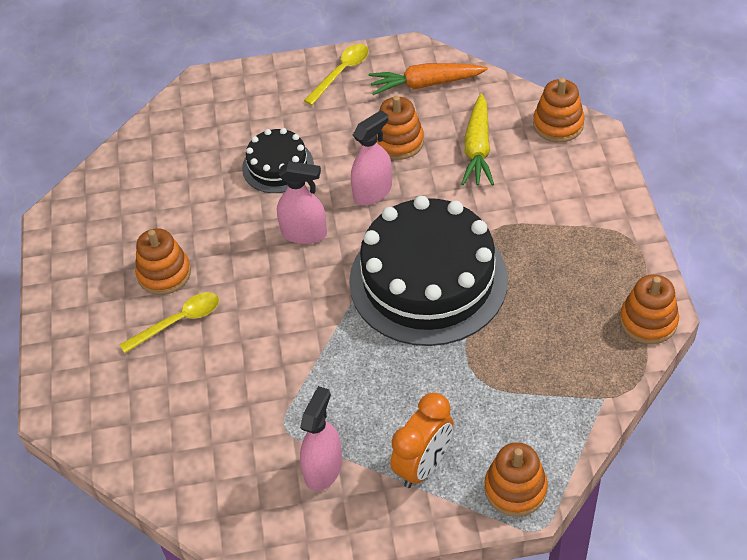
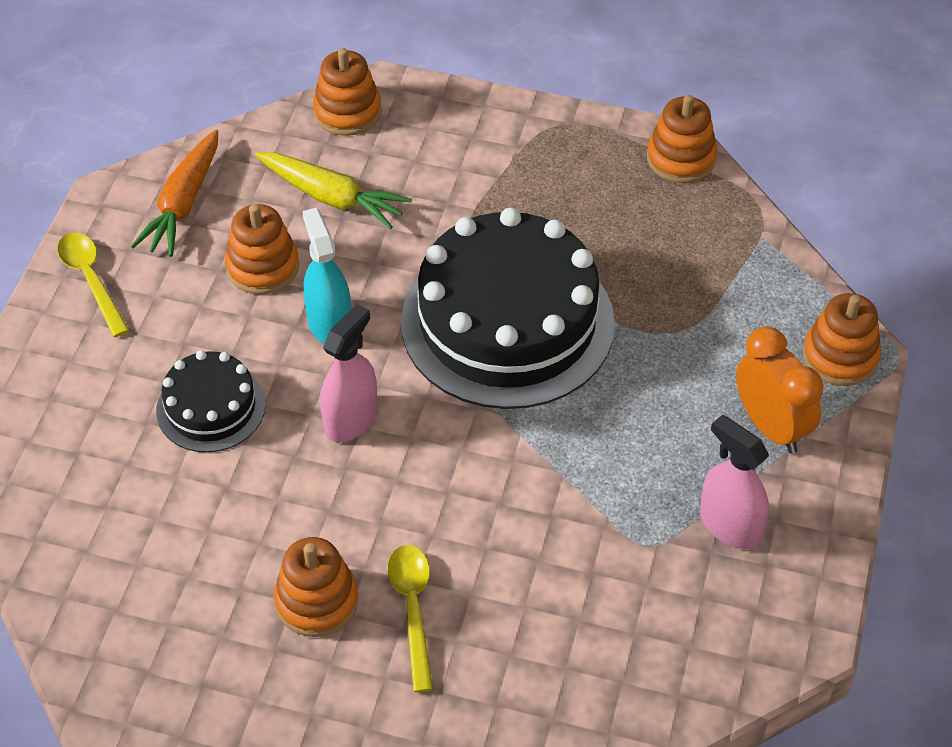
camera: 70 degrees left, 0 degrees up
pink spray bottle [351,110,392,205] -> turquoise spray bottle [303,208,351,344]

